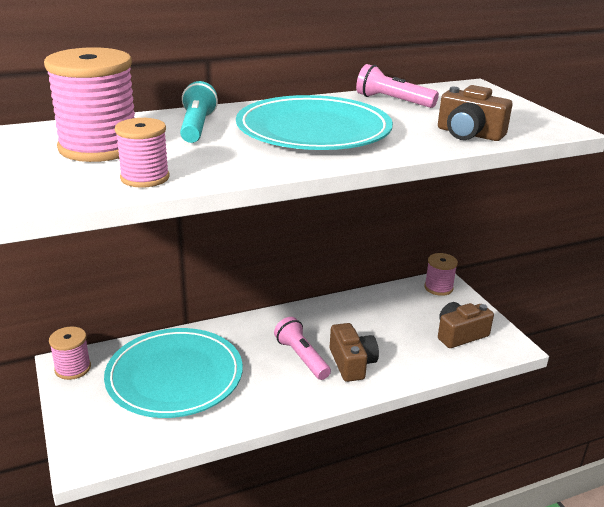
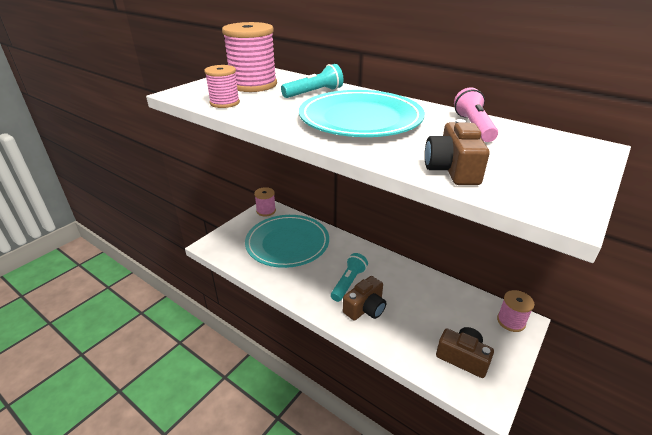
camera: 60 degrees right, 5 degrees up
pink flashlight [274,317,331,380] -> turquoise flashlight [331,253,368,302]

